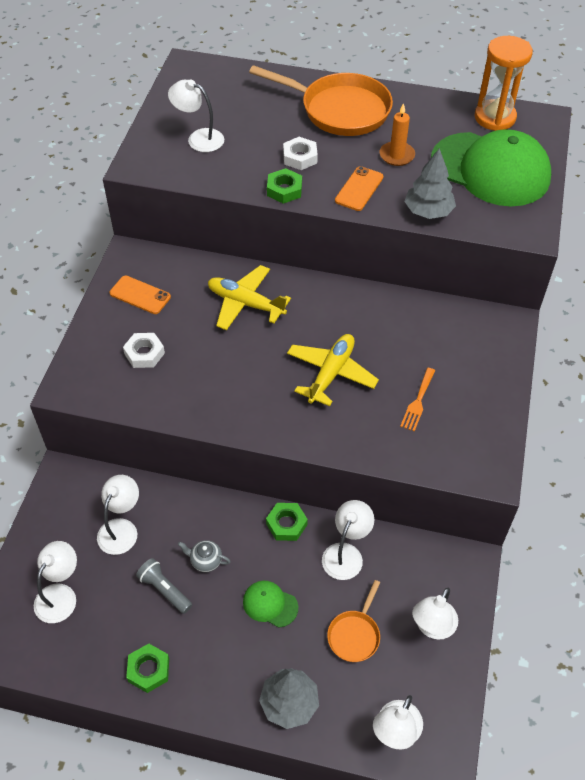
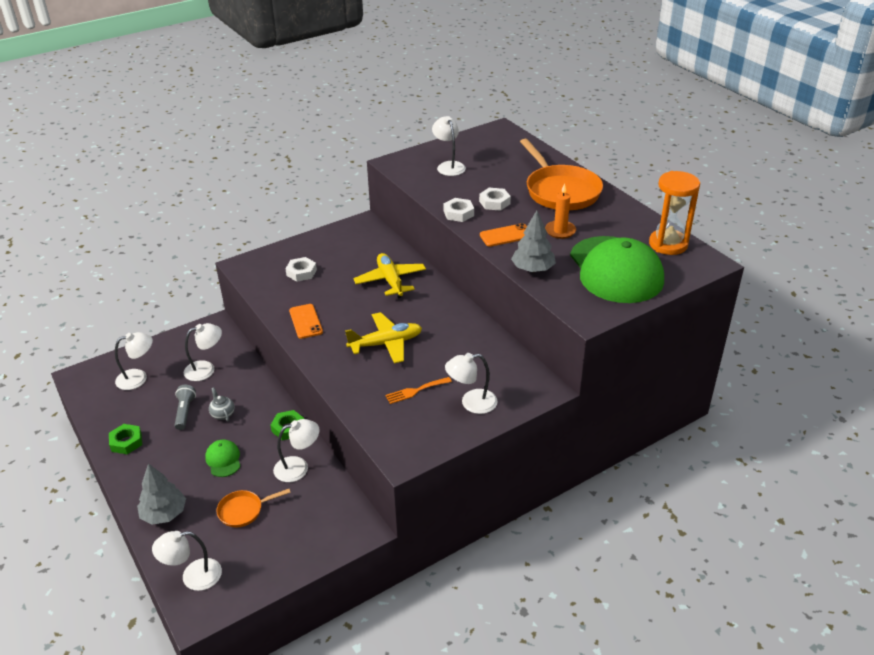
camera: 45 degrees right, 15 degrees down
orange phone [110,276,171,314] -> orange phone moved to [289,304,323,339]
green nut [267,168,302,204] -> white nut [444,198,474,222]
white lamp [412,587,458,639] -> white lamp moved to [445,353,498,414]

